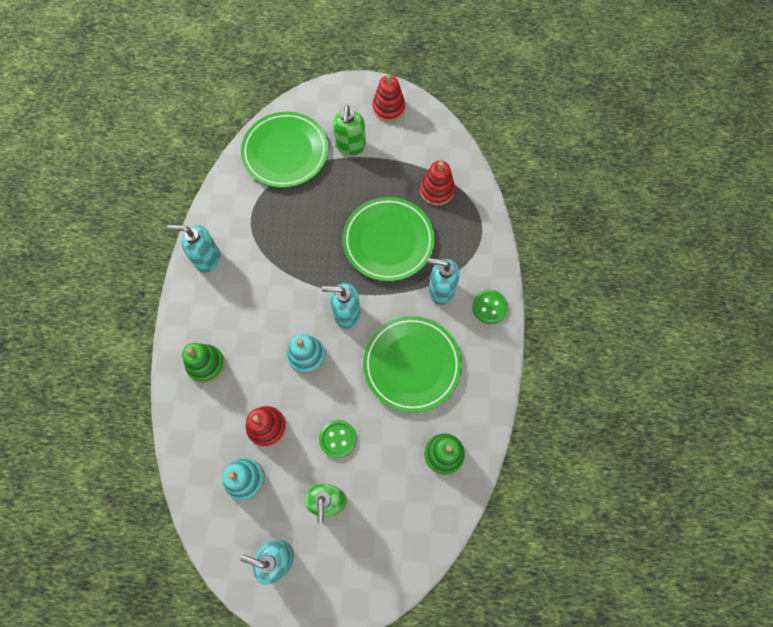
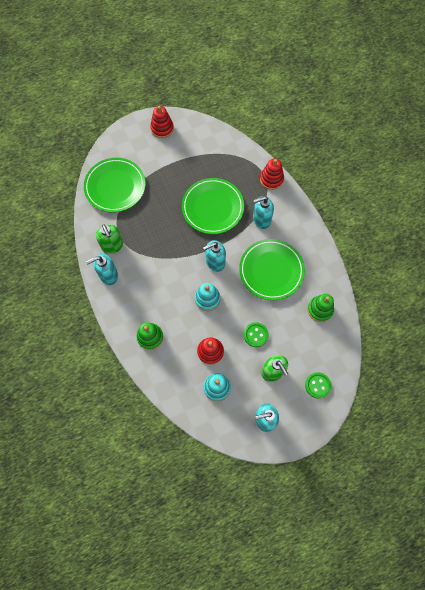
camera: 30 degrees left, 0 degrees up
green soap dispenser [333,105,366,155] -> green soap dispenser moved to [96,224,123,254]
red stacking toy [420,161,455,206] -> red stacking toy moved to [260,159,284,190]
green button [472,290,508,324] -> green button moved to [305,372,331,399]

